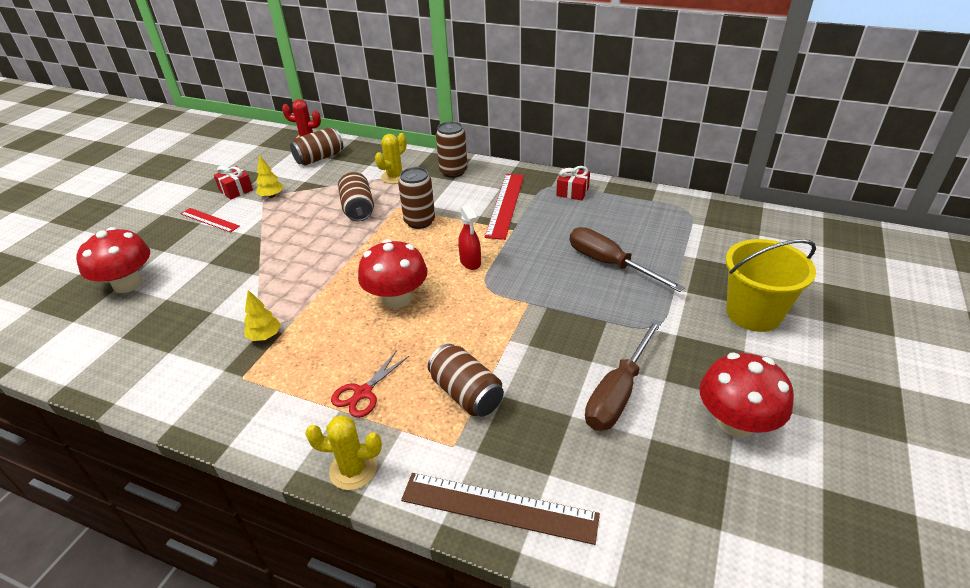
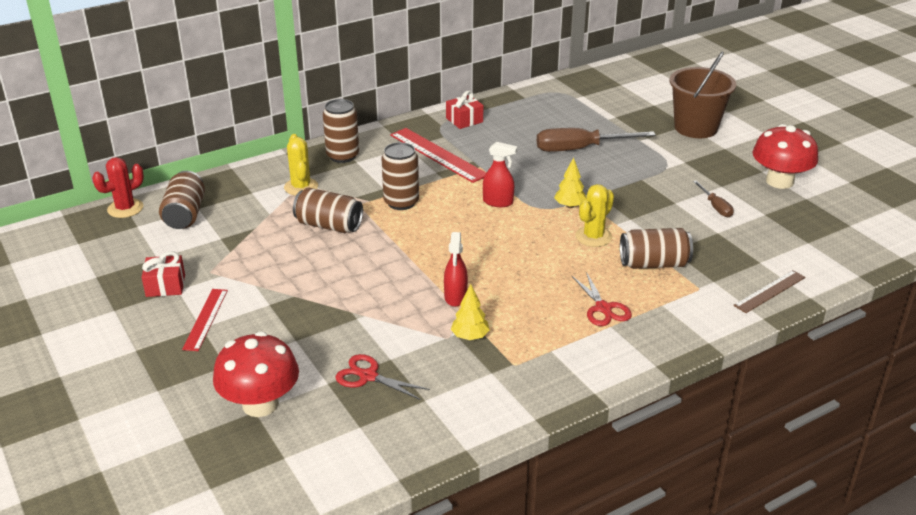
camera: 55 degrees left, 5 degrees down
red ruler [181,208,240,233] -> red ruler turned 60 degrees counterclockwise [182,289,228,351]
yellow tree [256,155,284,198] -> yellow tree moved to [554,157,586,208]
yellow cactus [305,415,382,490] -> yellow cactus moved to [575,184,614,247]
red mushroom [358,239,427,308] -> none
brown ruler [401,473,600,545] -> brown ruler [733,270,805,313], size x0.61
brown screwdriver [585,319,662,431] -> brown screwdriver [693,180,734,217], size x0.51
yellow bucket [726,239,816,332] -> brown bucket [670,51,737,138]
none -> red scissors [335,354,430,400]
none -> red spray bottle [444,232,468,307]

